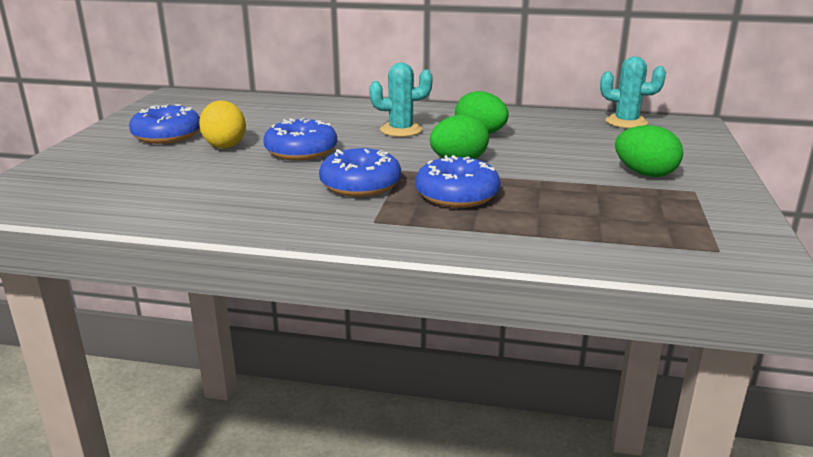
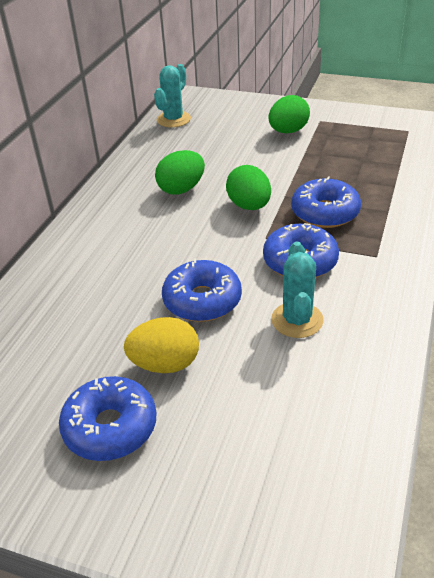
camera: 80 degrees left, 15 degrees up
turquoise cactus [369,63,433,137] -> turquoise cactus moved to [271,242,324,338]

